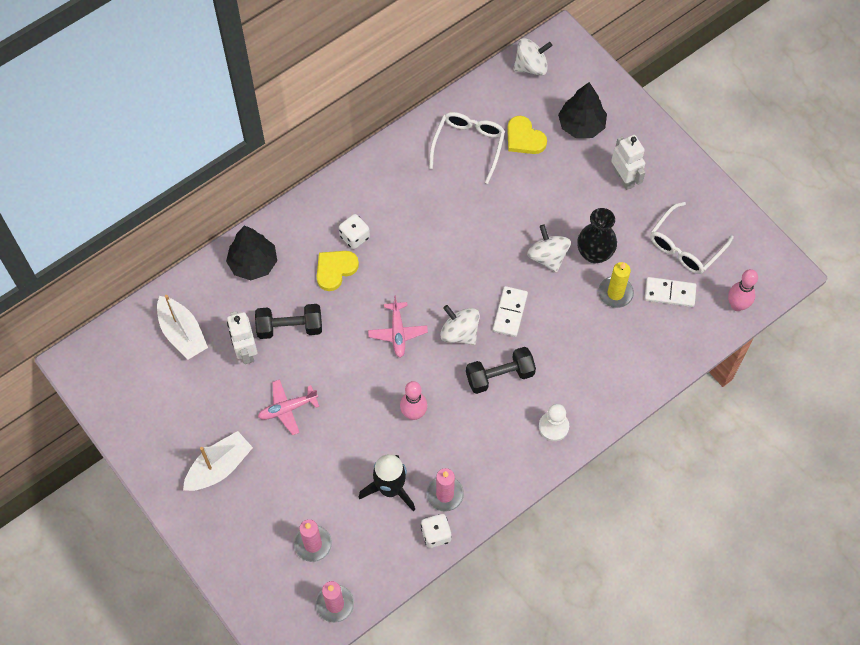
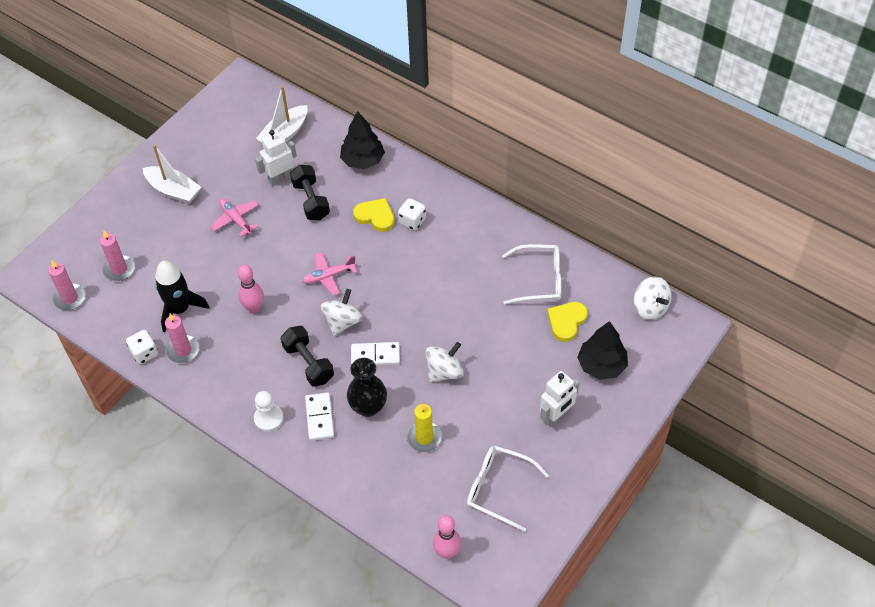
camera: 75 degrees right, 10 degrees down
black vase [577,208,617,263] -> black vase moved to [347,358,387,417]
white domino [644,277,697,307] -> white domino moved to [305,392,334,441]

